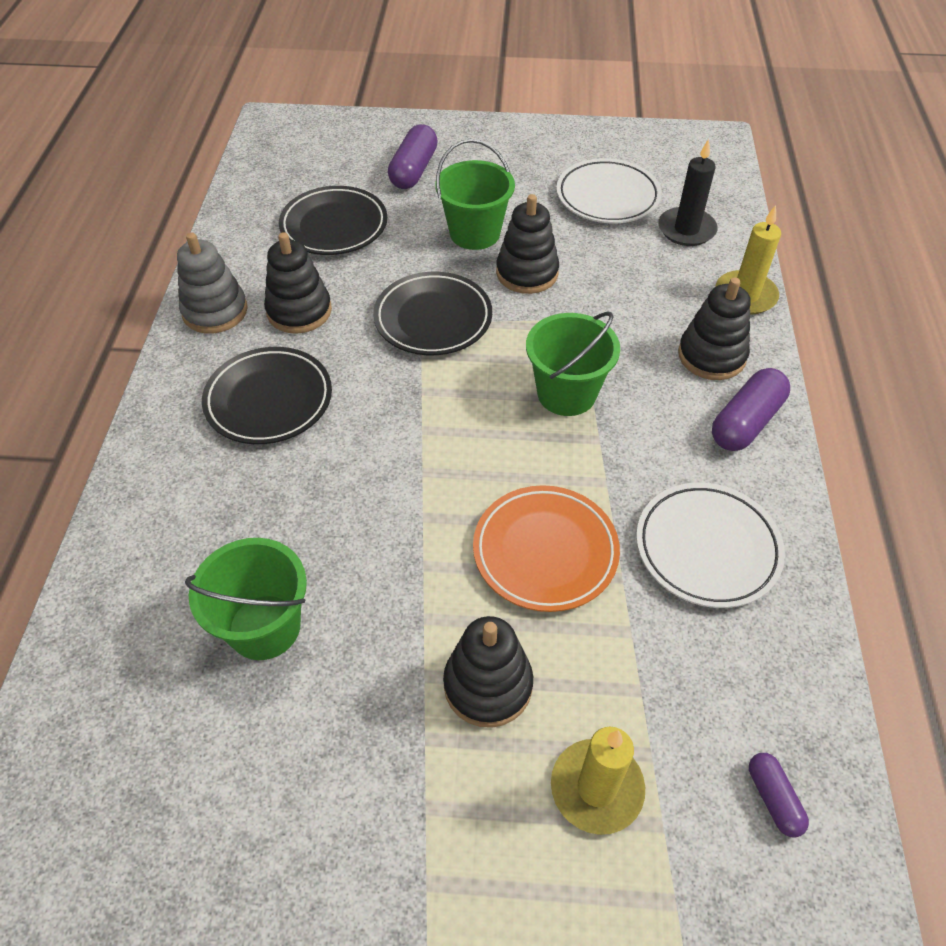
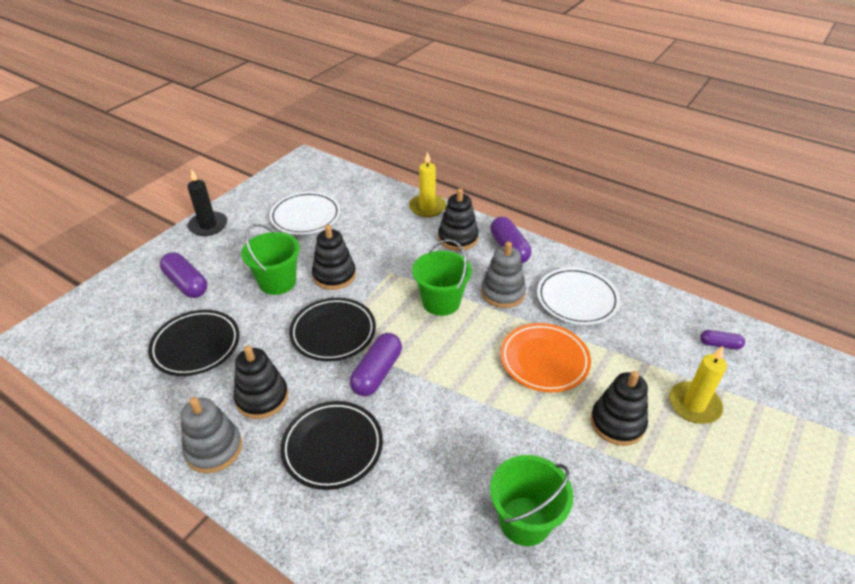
camera: 60 degrees left, 10 degrees down
black candle [658,139,718,246] -> black candle moved to [188,169,227,236]
none -> purple capsule [350,333,402,396]
none -> grey stacking toy [481,241,526,308]

